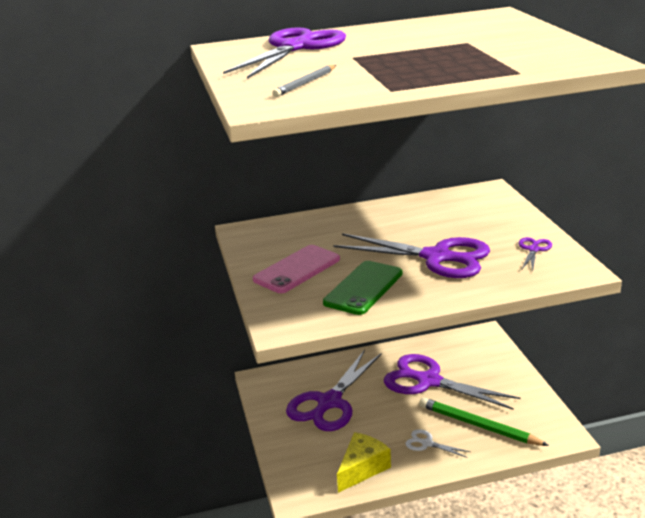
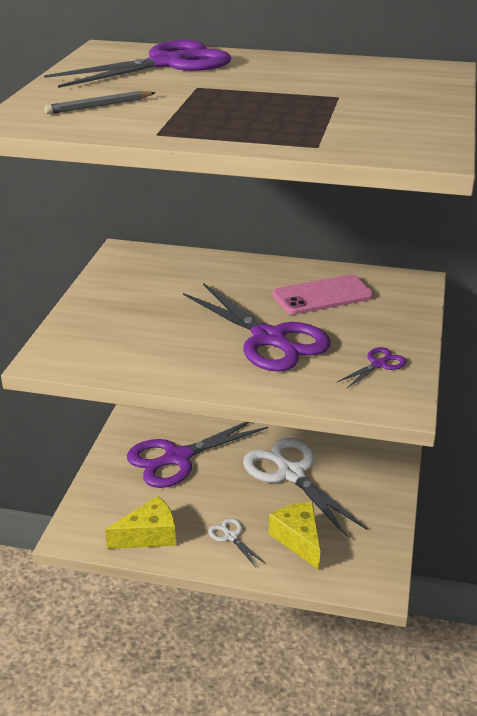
camera: 25 degrees right, 5 degrees up
pink phone [253,245,340,293] -> pink phone moved to [273,275,374,315]
green phone [323,261,402,315] -> none
purple scissors [384,354,521,410] -> white scissors [243,438,367,538]
green pencil [419,397,549,446] -> yellow cheese [269,502,320,570]

